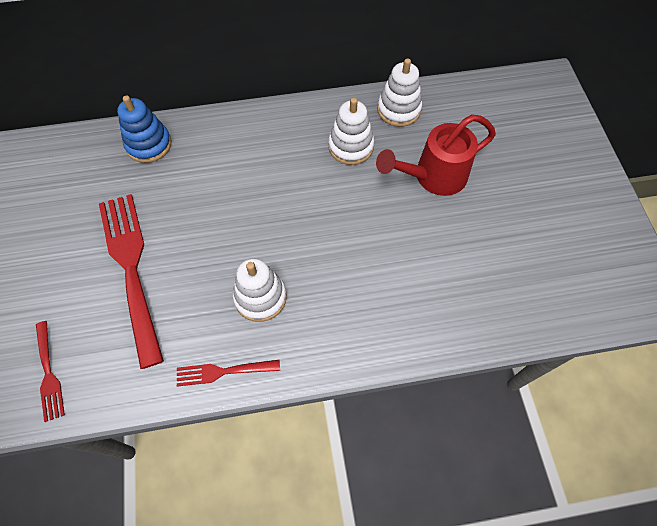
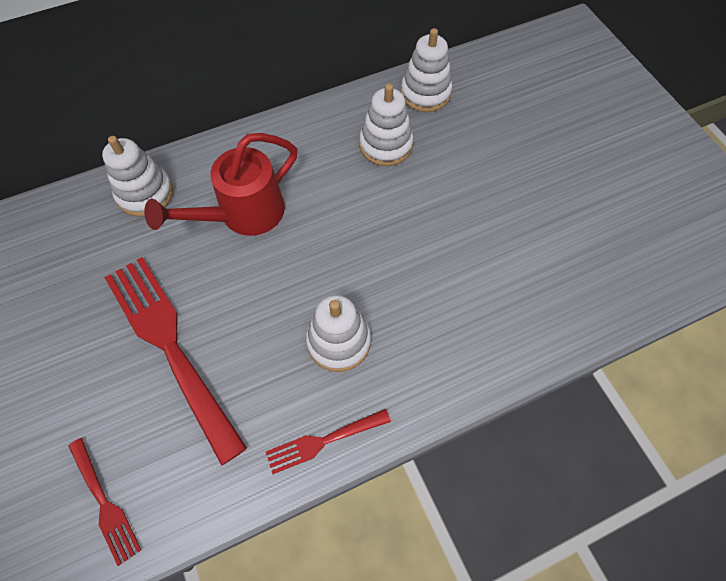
camera: 15 degrees left, 0 degrees up
blue stacking toy [117,95,171,163] -> white stacking toy [102,136,173,217]
red watering can [376,114,496,196] -> red watering can moved to [144,133,298,236]

